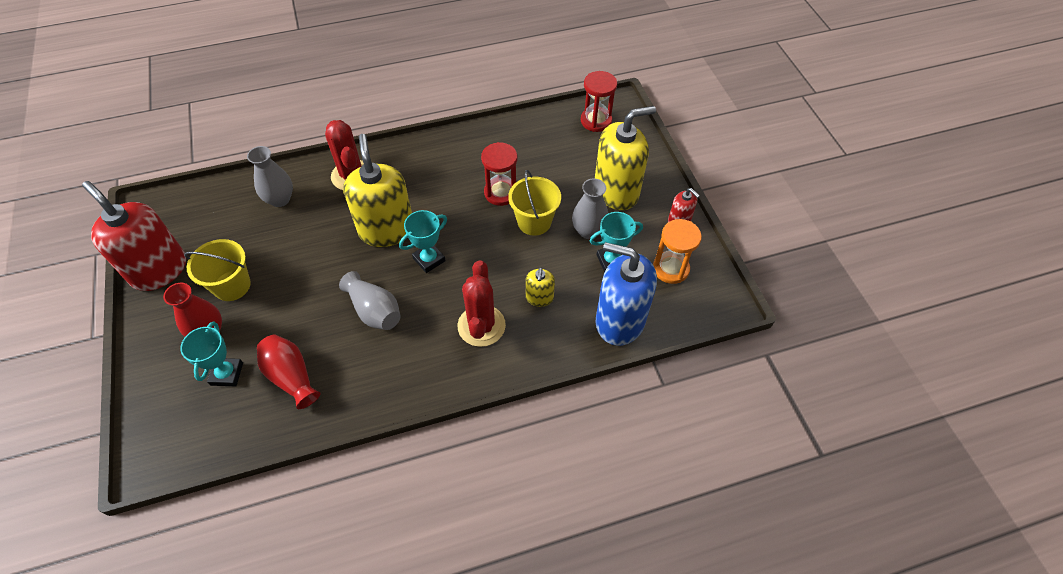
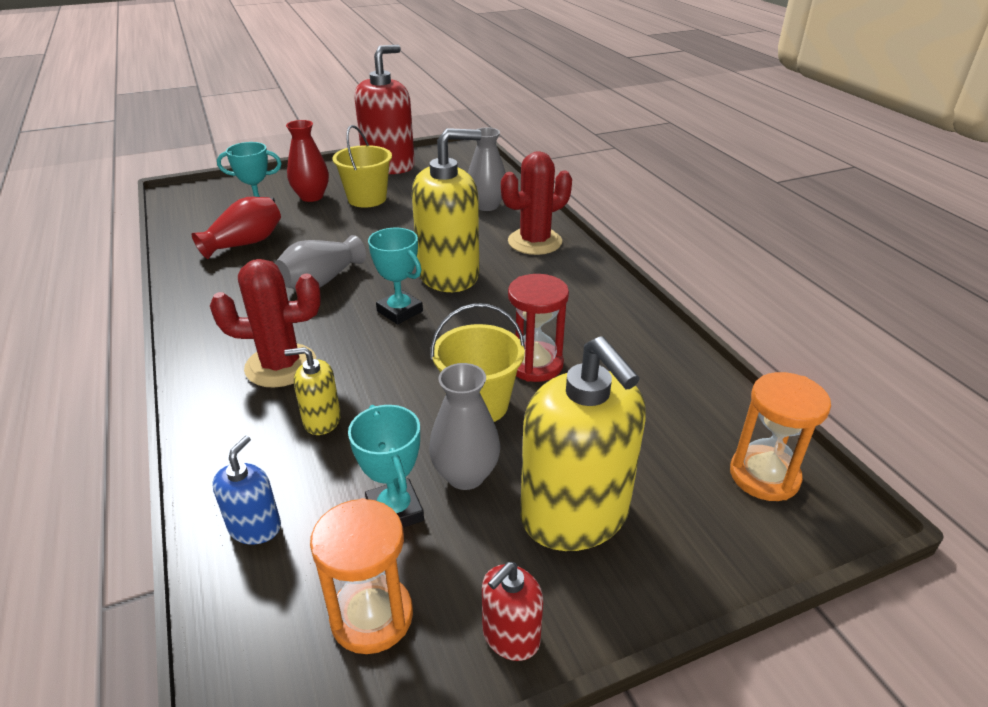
camera: 85 degrees right, 20 degrees down
red hourglass [581,71,617,132] -> orange hourglass [730,372,831,501]
blue soap dispenser [596,242,657,346] -> blue soap dispenser [212,436,281,545], size x0.47

